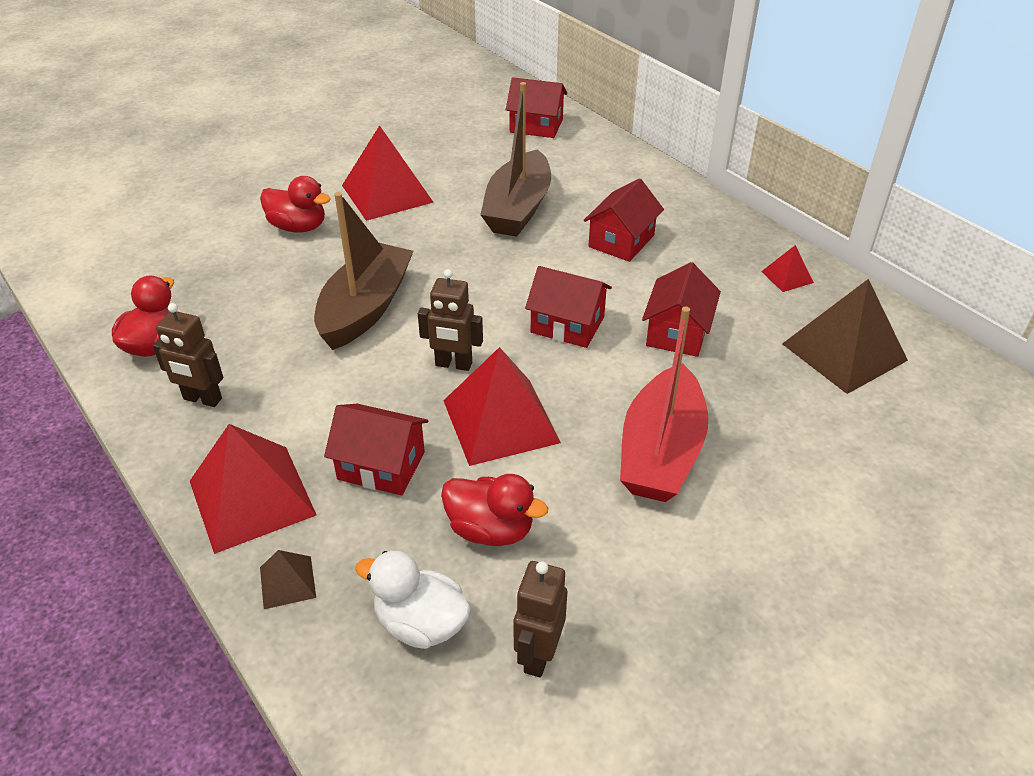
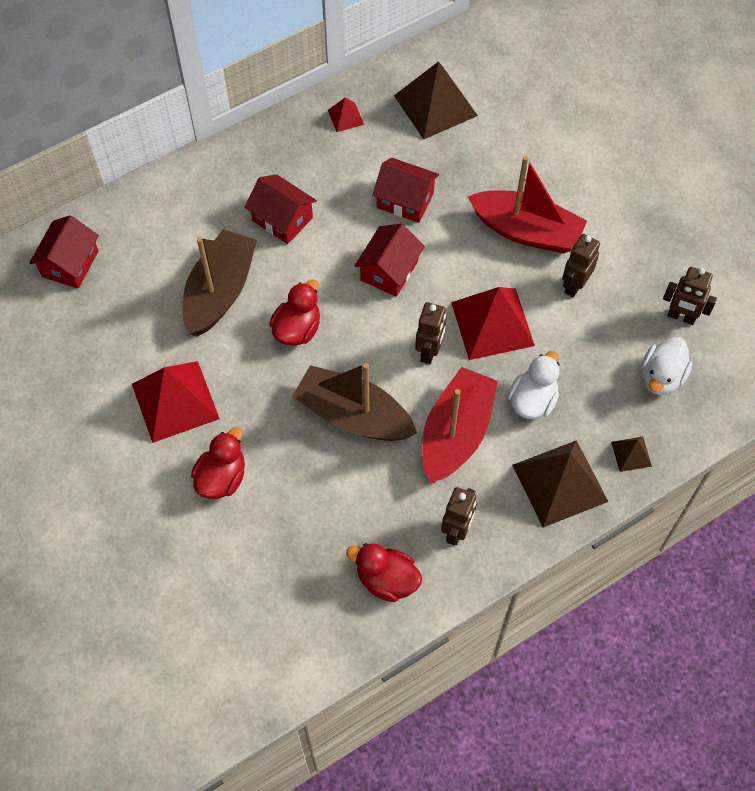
camera: 85 degrees left, 20 degrees up
red pyramid [190,424,316,554] -> brown pyramid [512,440,608,527]
red house [324,404,428,495] -> white duck [507,351,560,419]
red duck [441,474,548,546] -> red duck moved to [269,280,320,346]
brown boat [480,82,551,237] -> brown boat turned 90 degrees counterclockwise [182,229,257,337]
none -> red boat [422,367,498,483]
none -> brown robot [562,234,600,298]

